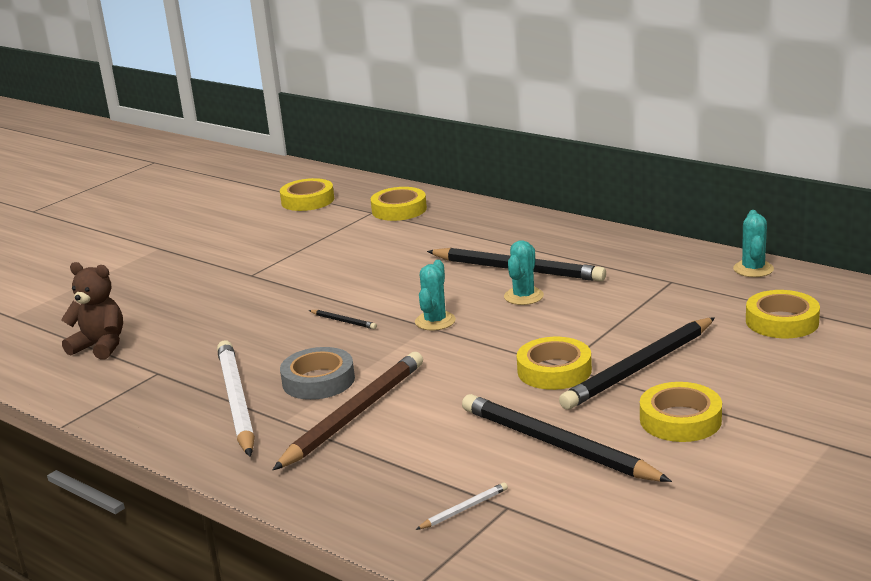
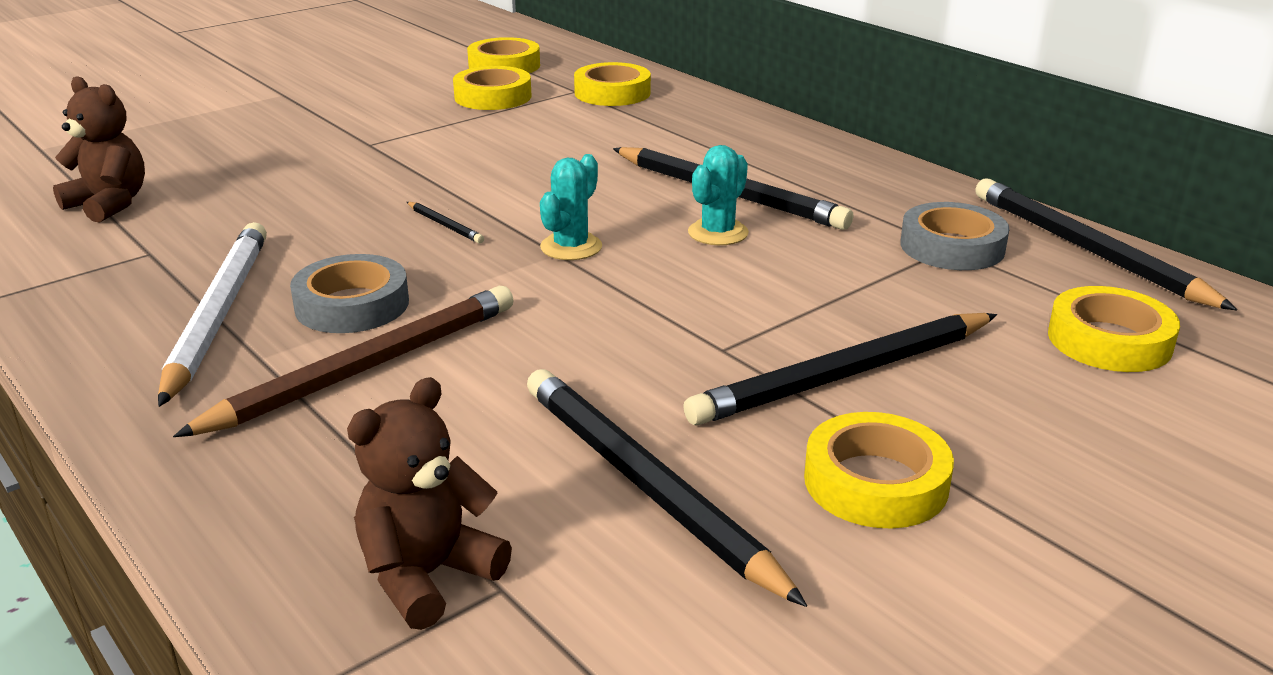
camera: 10 degrees right, 5 degrees up
white pencil [415,482,508,530] -> brown teddy bear [347,377,512,630]
yellow tape [517,337,592,390] -> yellow tape moved to [453,66,532,110]
turquoise cactus [733,210,774,277] -> black pencil [975,179,1237,310]
none -> grey tape [900,202,1009,270]

